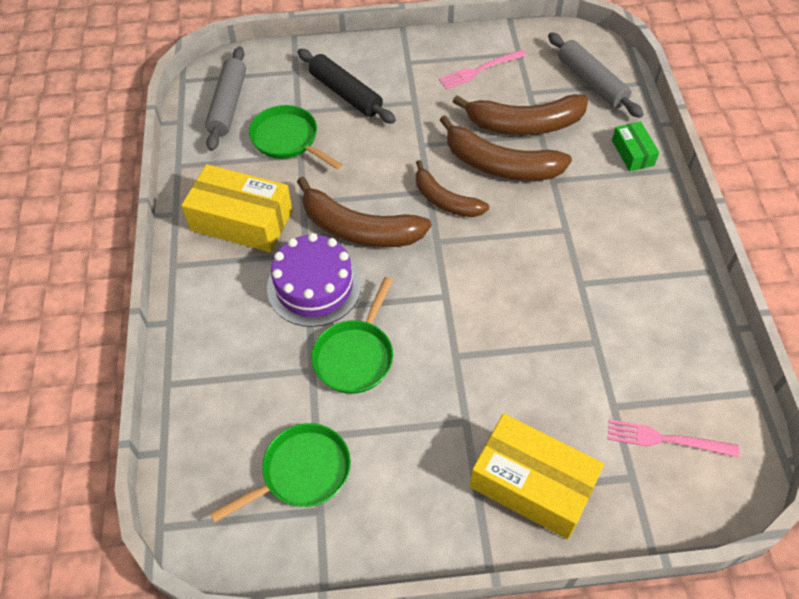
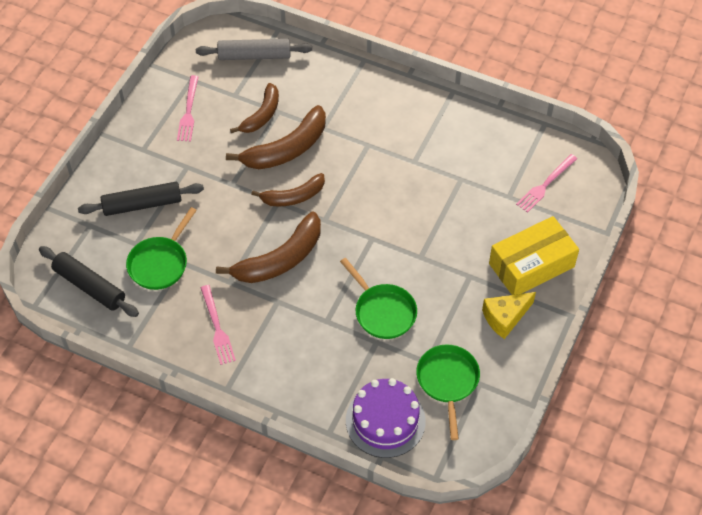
camera: 60 degrees left, 0 degrees up
yellow box [181,164,293,252] -> pink fork [201,285,236,365]
grey rolling pin [205,47,246,151] -> black rolling pin [39,246,139,317]
green pan [249,105,343,170] -> green pan turned 45 degrees counterclockwise [126,207,197,290]
purple cake [267,233,362,327] -> purple cake moved to [346,378,426,458]
brown banana [453,94,588,135] -> brown banana [230,83,279,133], size x0.65
green box [612,121,659,171] -> none
none -> yellow cheese [482,292,536,339]

